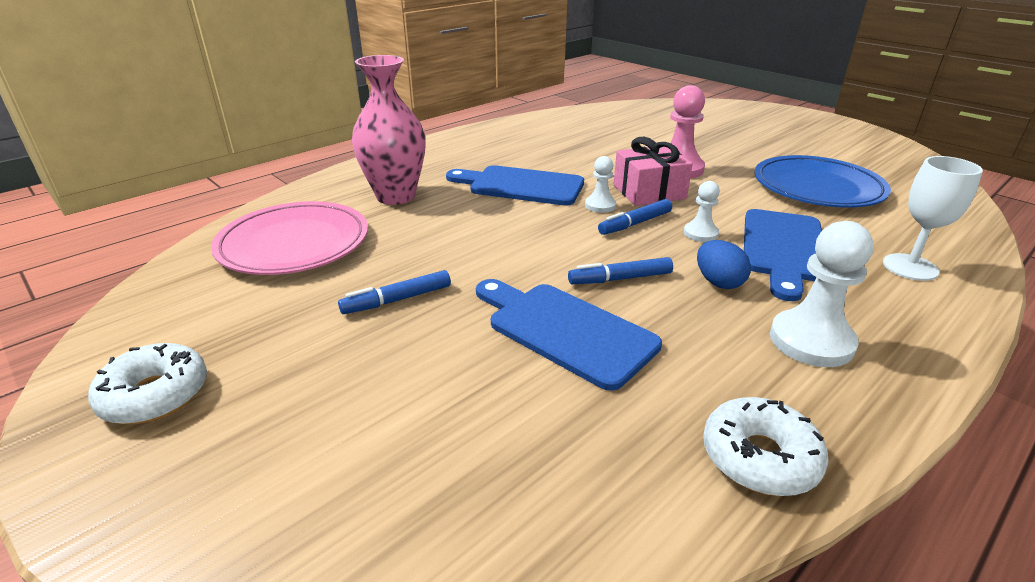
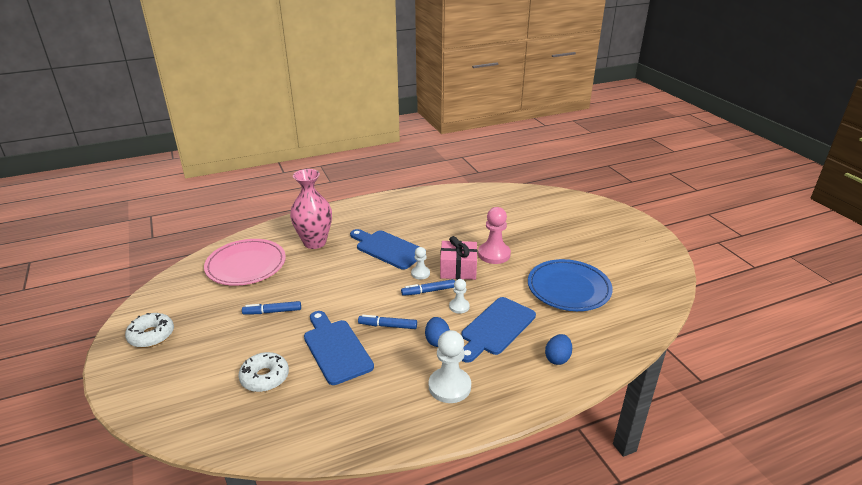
camera: 20 degrees right, 0 degrees up
white donut [703,397,828,496] -> white donut moved to [238,352,289,392]
white goblet [883,156,983,281] -> blue egg [545,334,572,365]

